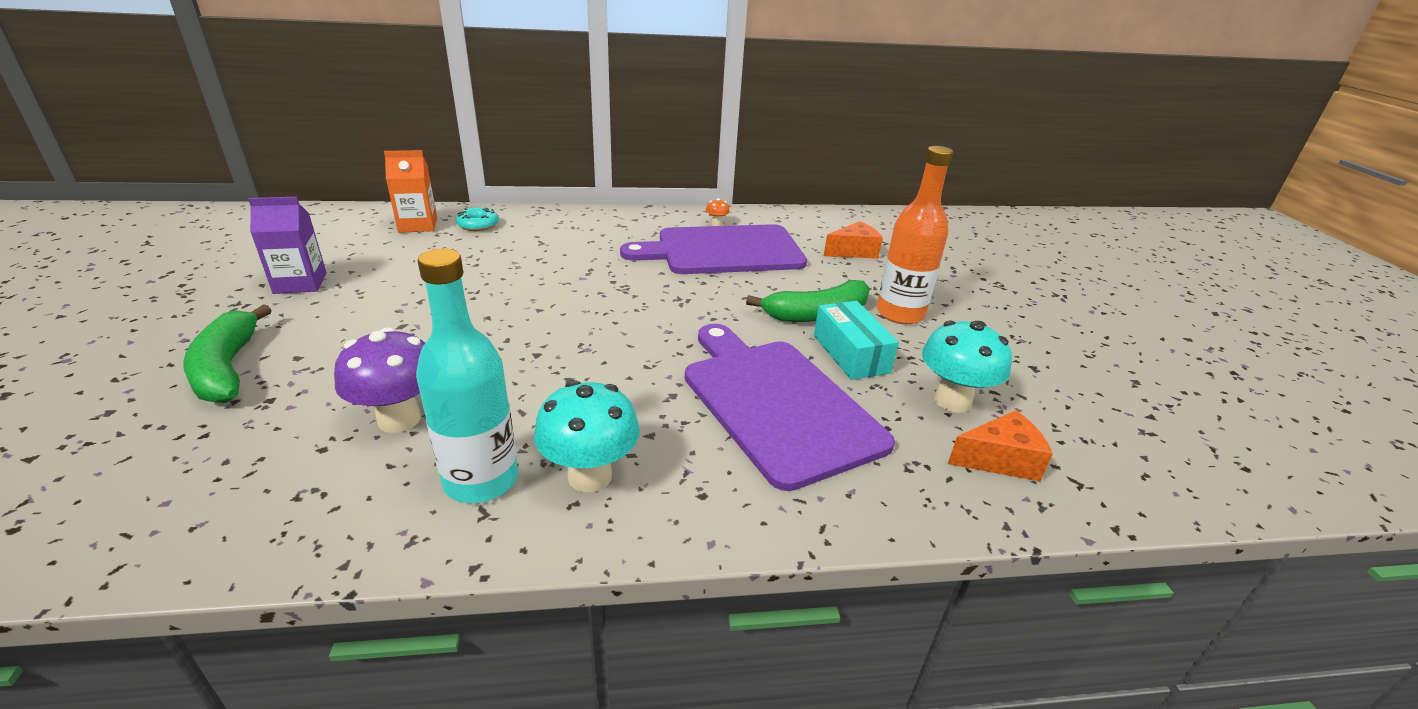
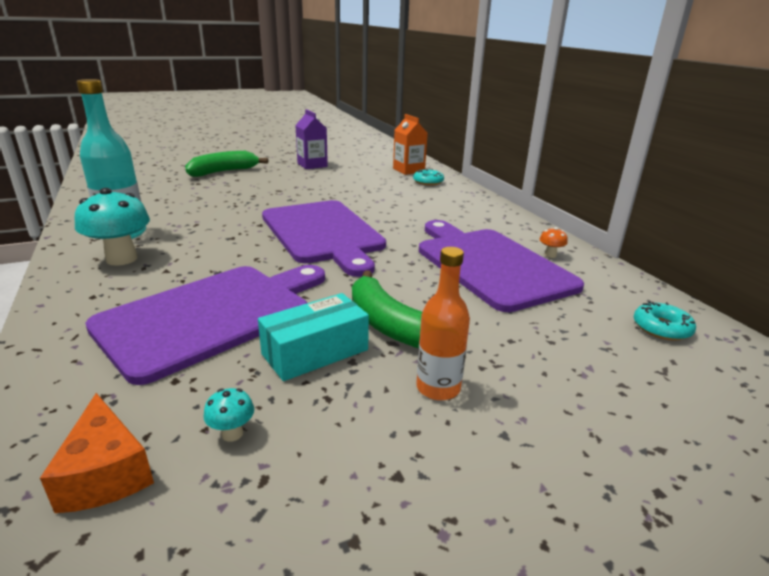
camera: 75 degrees right, 5 degrees down
purple mushroom [334,327,425,433] -> none
orange cheese [824,221,883,259] -> none
orange bottle [876,146,953,324] -> orange bottle [416,247,470,401], size x0.65
turquoise mushroom [922,321,1012,413] -> turquoise mushroom [204,388,254,442], size x0.44
none -> purple cutting board [262,200,386,277]
none -> turquoise donut [633,301,696,341]

